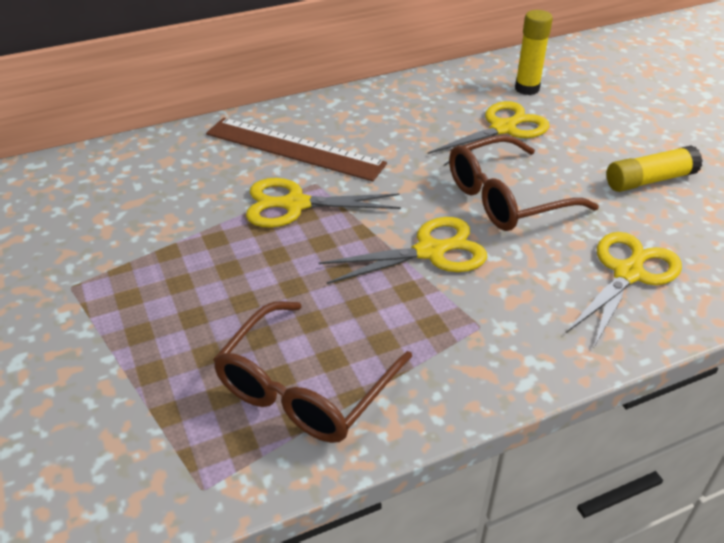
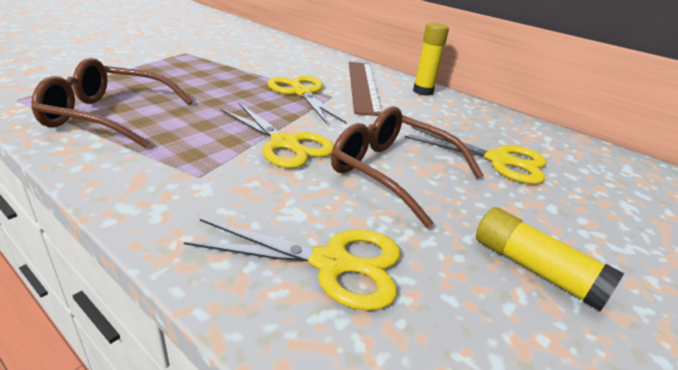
camera: 60 degrees right, 10 degrees down
yellow glue stick [515,10,553,95] -> yellow glue stick moved to [413,23,449,96]

